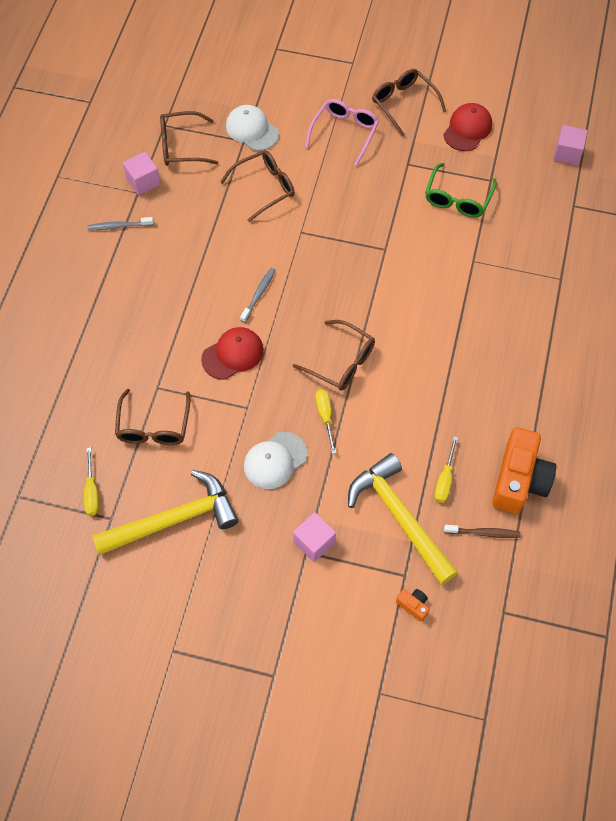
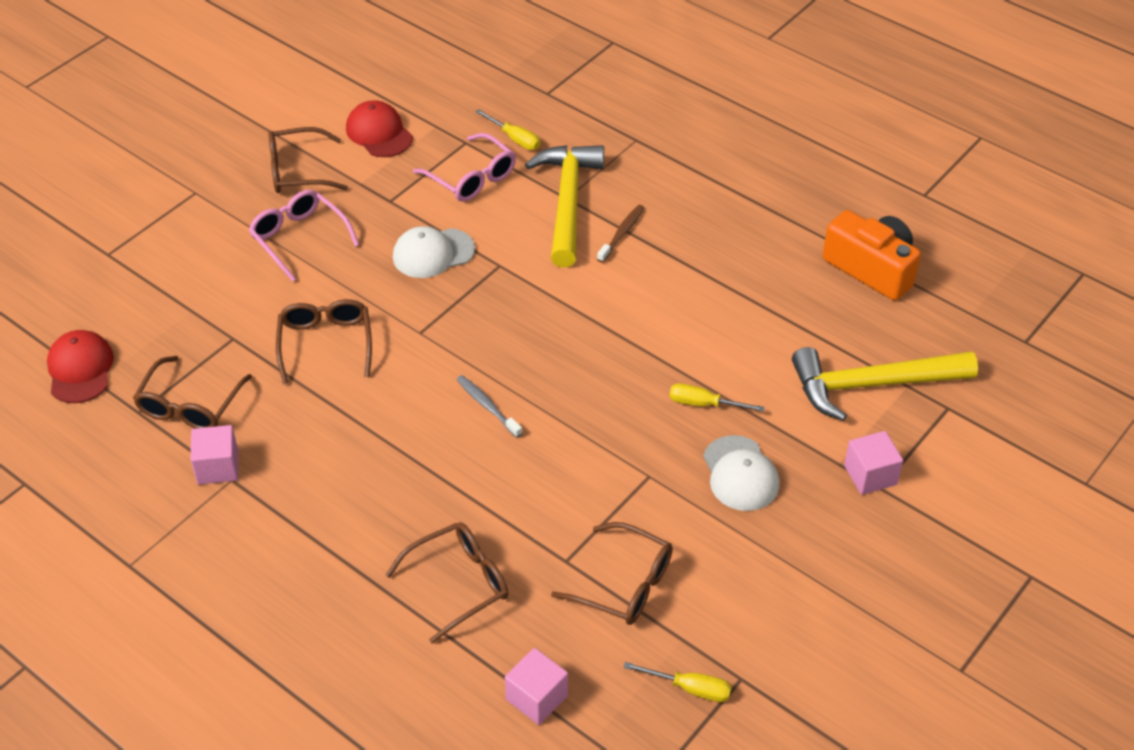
camera: 65 degrees left, 15 degrees down
grey toothbrush [87,217,154,230] -> none
yellow hammer [92,470,239,555] -> yellow hammer moved to [525,145,604,267]
red cap [201,327,264,380] -> red cap moved to [47,330,114,403]
white cap [226,105,279,151] -> white cap moved to [393,226,475,278]
brown glasses [293,320,375,391] -> brown glasses moved to [385,522,508,644]
orange camera [396,589,430,622] -> none
green glasses [425,163,497,218] -> pink glasses [413,133,516,202]
yellow screwdriver [434,437,458,503] -> yellow screwdriver moved to [476,109,540,150]
brown toothbrush [444,525,521,538] -> brown toothbrush moved to [597,205,644,263]
pink cube [553,125,588,166] -> pink cube moved to [505,648,568,725]

